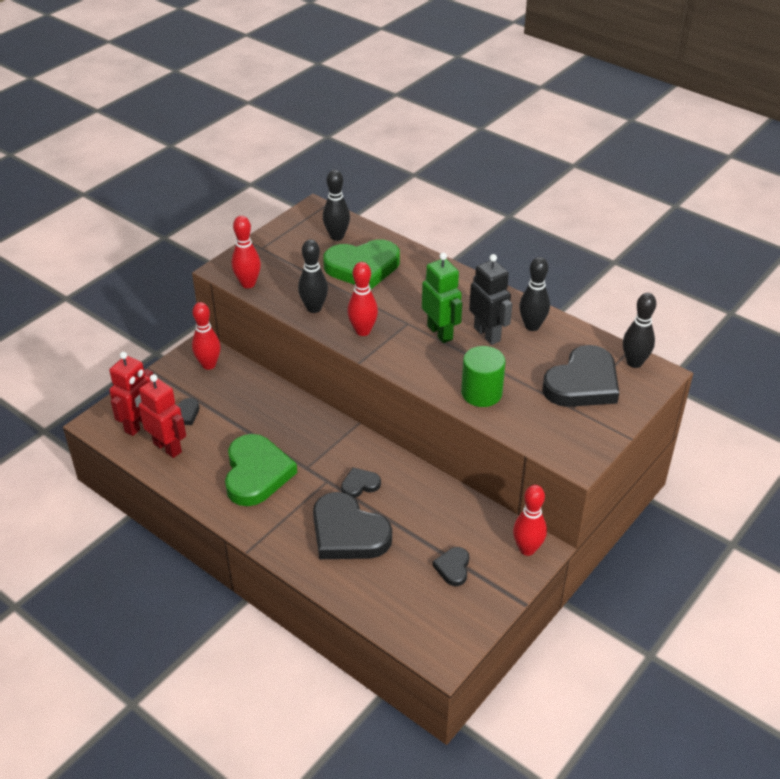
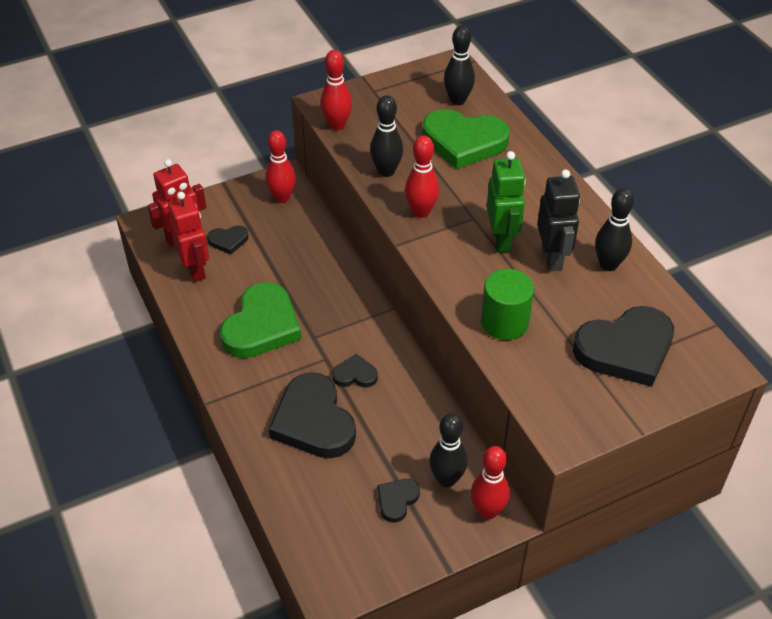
camera: 25 degrees right, 5 degrees up
black bowling pin [623,293,656,368] -> black bowling pin moved to [429,413,468,487]

